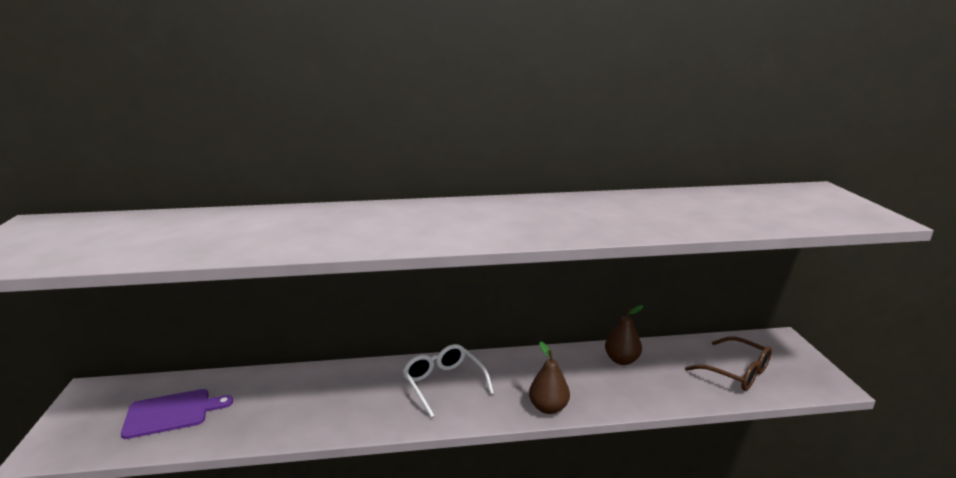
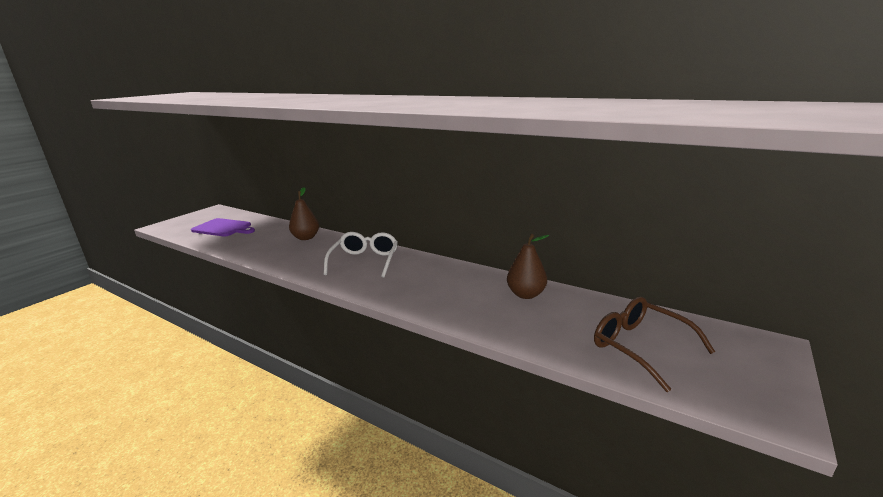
camera: 40 degrees right, 0 degrees up
brown pear [529,341,570,414] -> brown pear moved to [289,187,319,240]
brown glasses [685,337,772,391] -> brown glasses turned 150 degrees clockwise [594,297,715,392]

